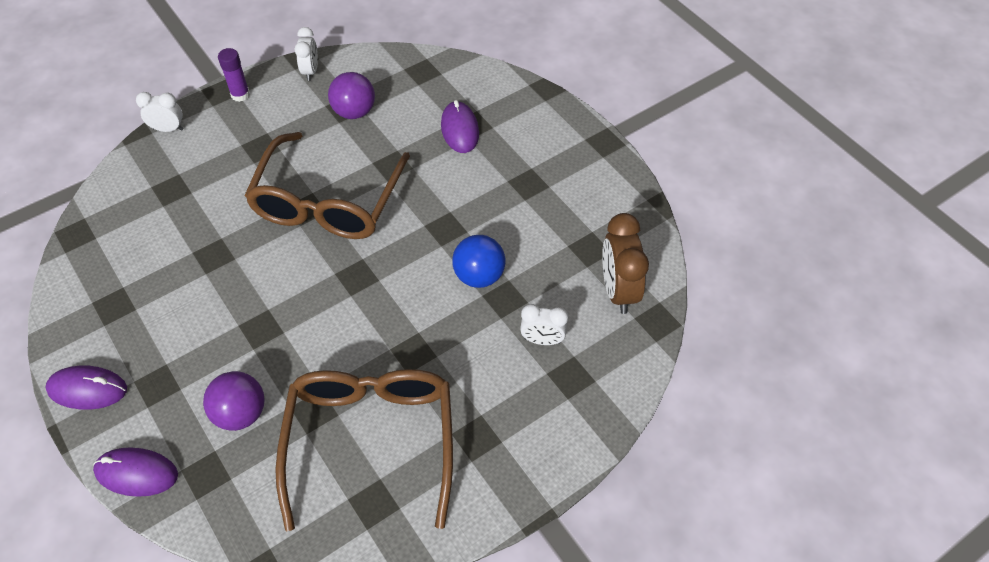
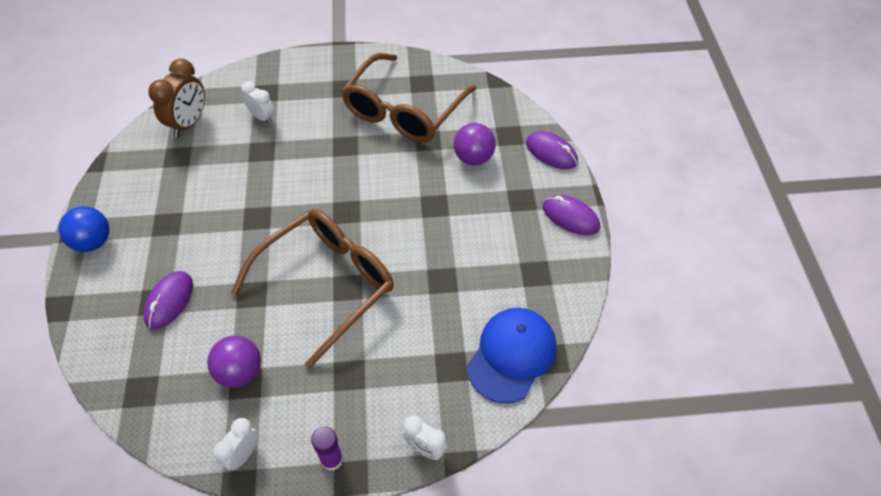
camera: 150 degrees left, 0 degrees up
blue ball [452,235,506,288] -> blue ball moved to [59,206,110,252]
none -> blue cap [467,308,556,404]

